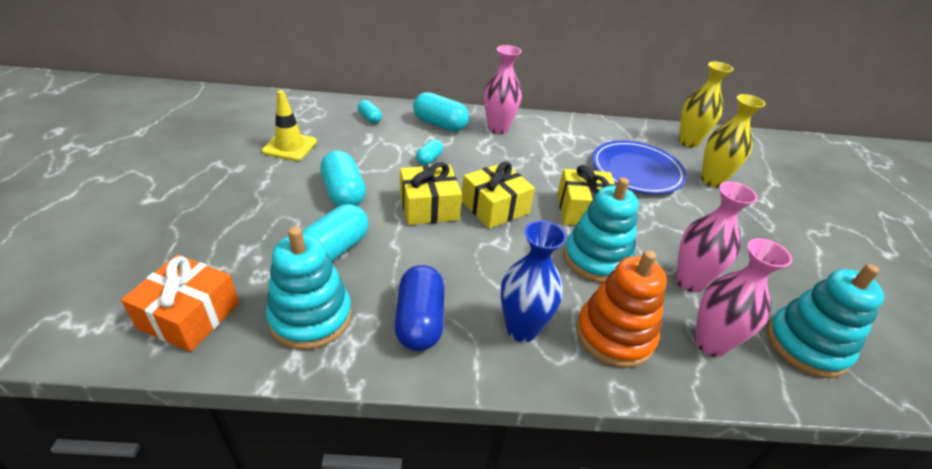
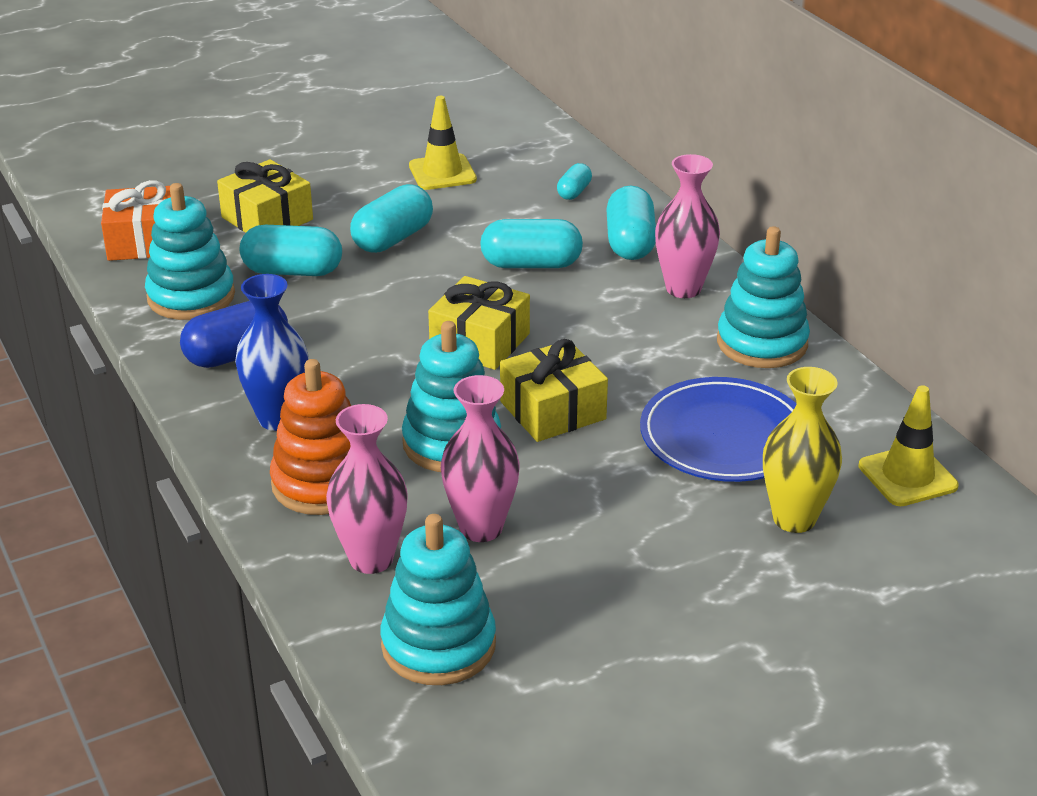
camera: 65 degrees right, 5 degrees down
yellow gift [400,162,462,225] -> yellow gift moved to [217,159,313,233]
turquoise capsule [416,139,443,165] -> turquoise capsule [480,219,583,268], size x1.85
yellow vase [679,62,734,148] -> yellow traffic cone [858,385,959,506]
none -> turquoise stacking toy [717,226,810,368]

